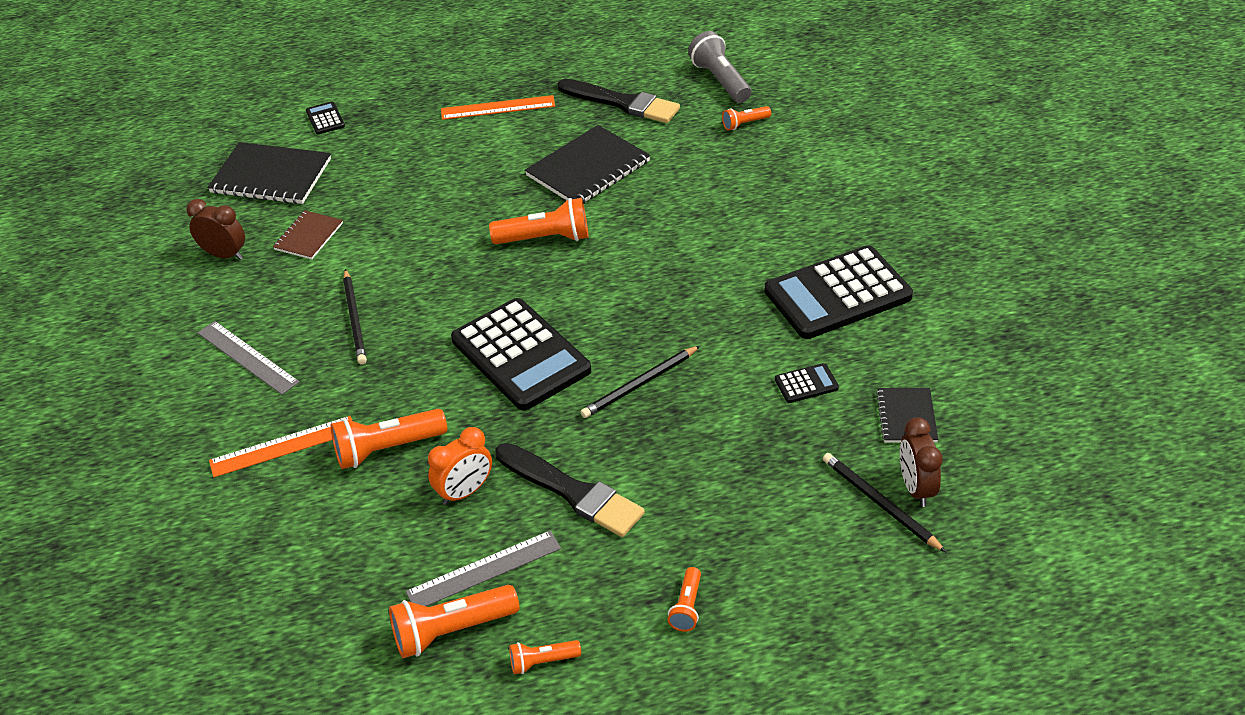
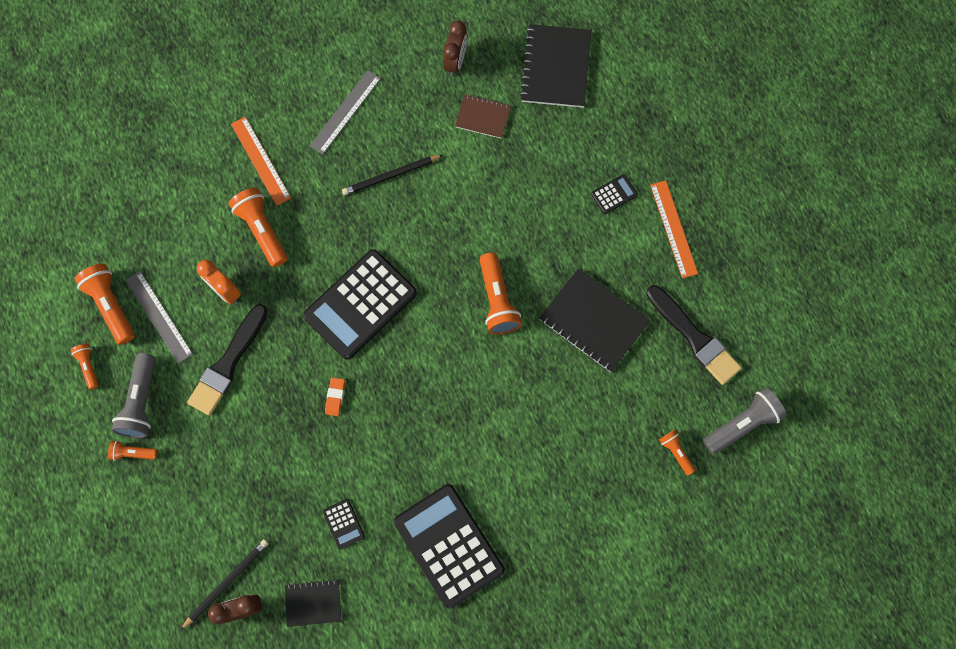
camera: 80 degrees right, 30 degrees up
black calculator [306,101,345,134] -> black calculator moved to [591,174,638,214]
black brush [557,79,680,123] -> black brush turned 60 degrees counterclockwise [646,285,742,385]
black pencil [581,346,700,418] -> orange eraser [325,377,345,416]
none -> grey flashlight [112,353,155,438]

